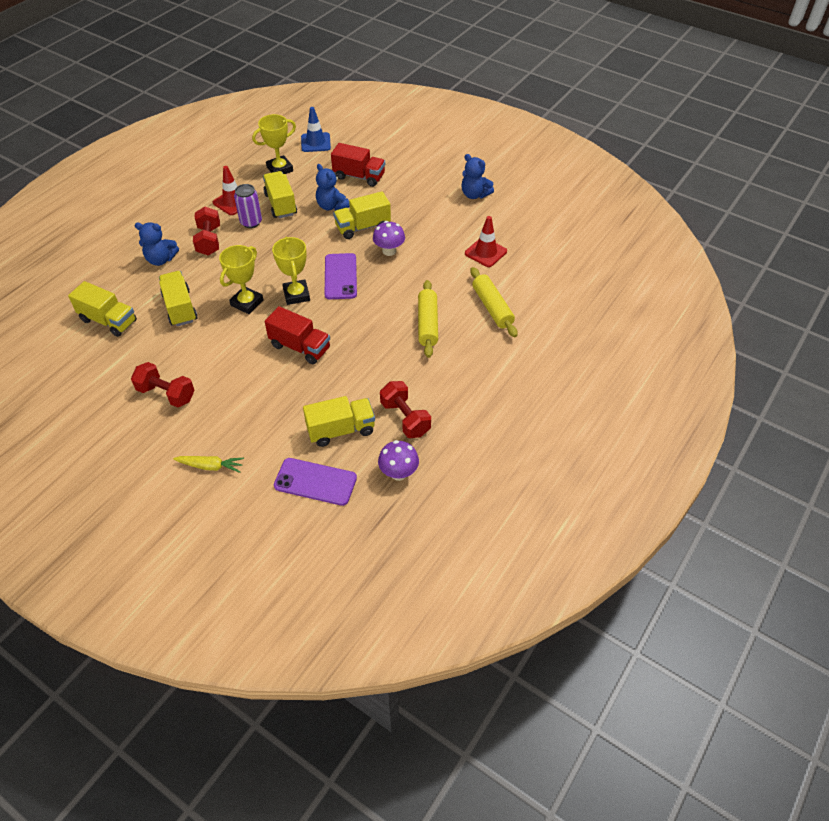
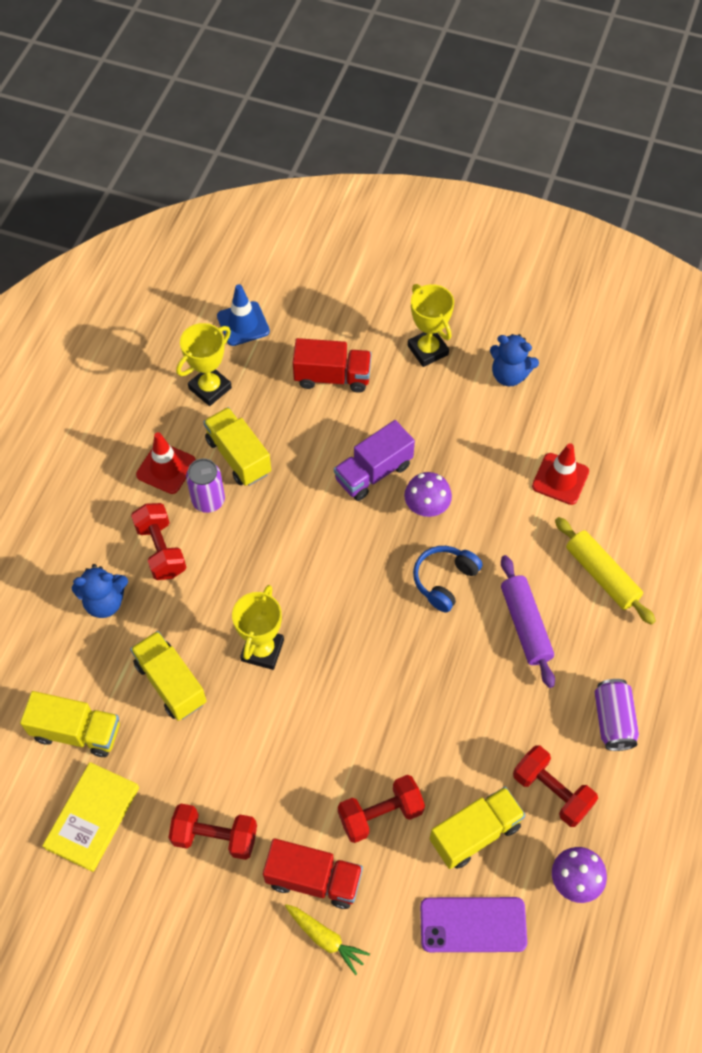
camera: 15 degrees left, 10 degrees up
yellow carrot [173,456,244,473] -> yellow carrot turned 45 degrees clockwise [285,904,370,975]
red truck [265,306,330,364] -> red truck moved to [263,839,363,909]
yellow trophy [272,237,310,305] -> yellow trophy moved to [408,284,454,367]
blue teddy bear [316,164,350,211] -> none
purple phone [325,253,357,299] -> none
yellow truck [333,191,391,239] -> purple truck [334,420,415,501]
yellow rolling pin [418,280,438,358] -> purple rolling pin [501,555,555,688]
none -> yellow book [42,762,139,872]
none -> red dumbbell [338,775,425,843]
none -> blue headphones [413,546,482,612]
none -> purple can [594,679,639,751]

